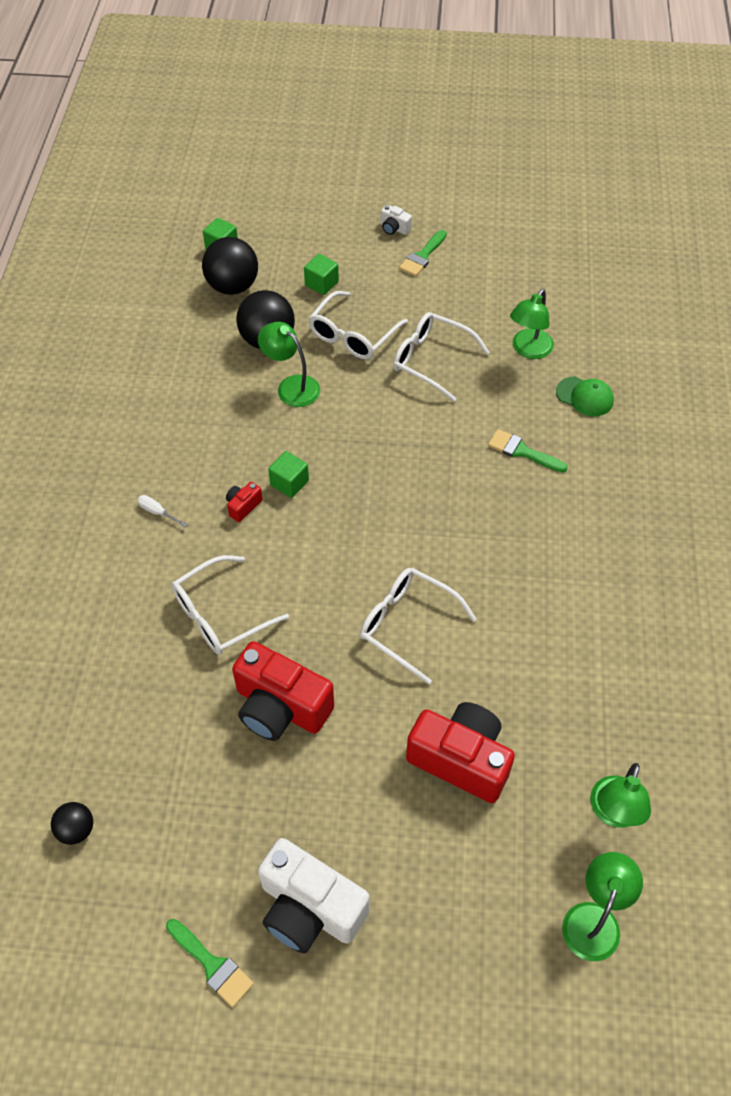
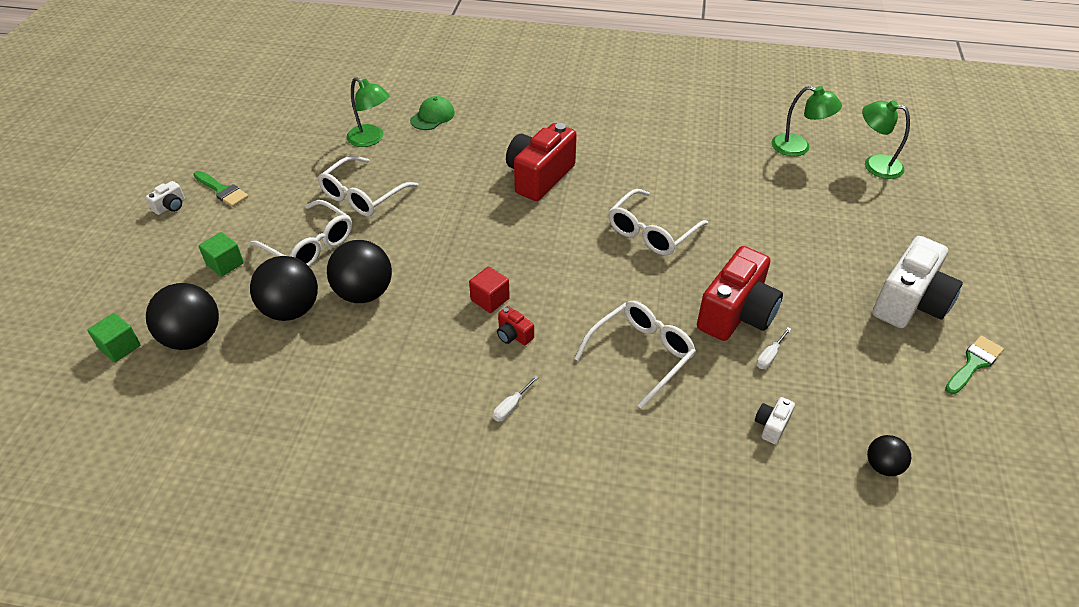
camera: 85 degrees left, 10 degrees down
white glasses [172,555,289,654] -> white glasses turned 105 degrees counterclockwise [574,301,696,409]
green lamp [258,322,320,407] -> black ball [327,240,392,303]
green cube [268,451,309,498] -> red cube [469,266,510,313]
red camera [406,702,515,803] -> red camera moved to [506,123,577,201]
green brush [488,429,568,472] -> none
none -> white camera [755,397,795,444]
none -> white screwdriver [756,328,791,369]

